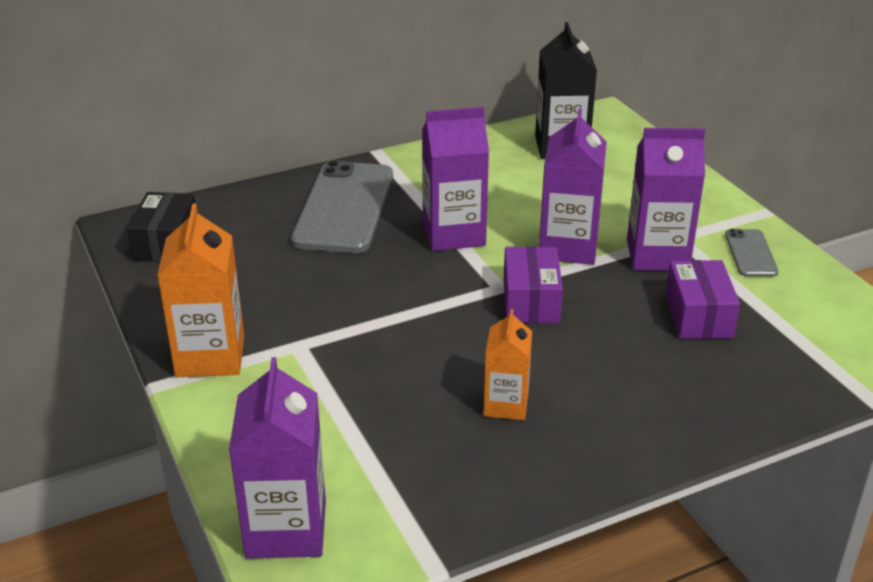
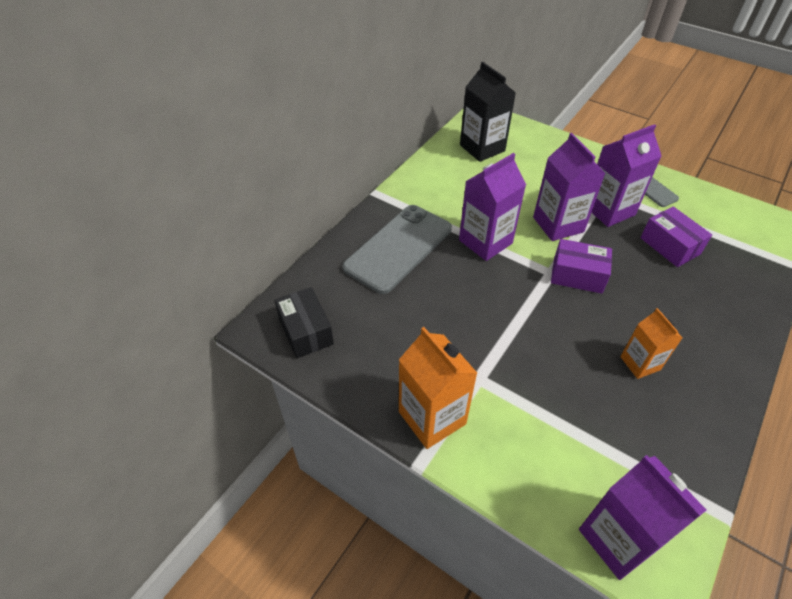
camera: 30 degrees left, 15 degrees up
grey phone [291,160,393,253] -> grey phone turned 60 degrees clockwise [343,205,452,294]
purple box [504,246,563,323] -> purple box turned 45 degrees counterclockwise [551,239,612,294]

